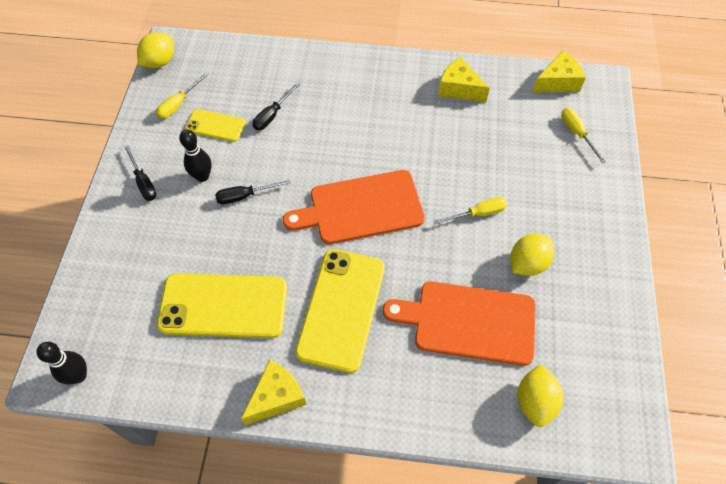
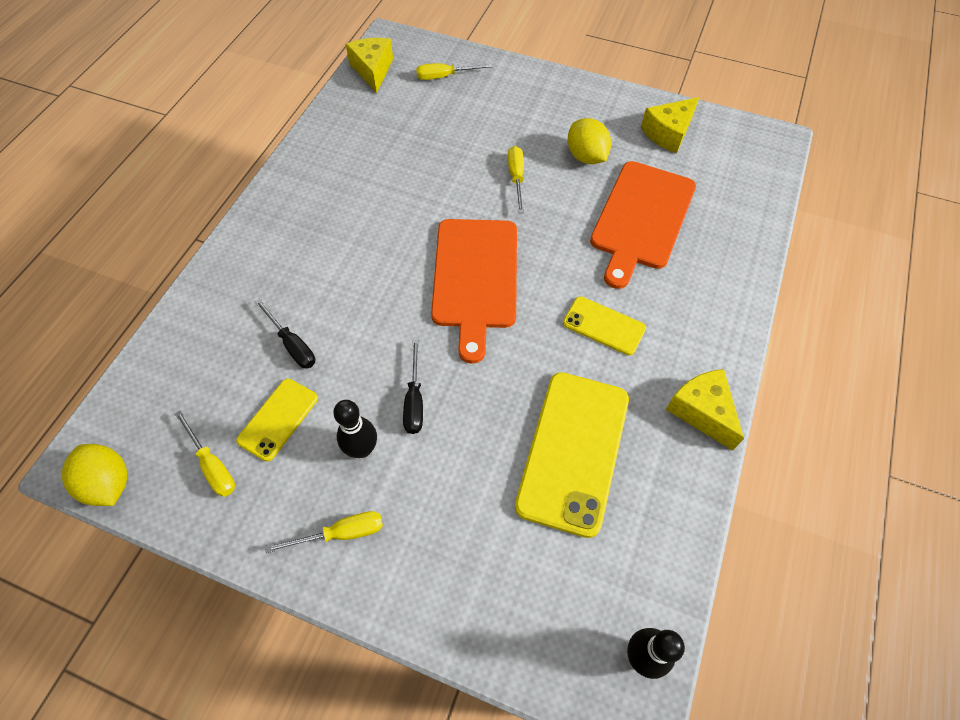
camera: 75 degrees left, 0 degrees up
black screwdriver [124,144,157,201] -> yellow screwdriver [265,511,383,553]
yellow phone [295,249,385,373] -> yellow phone [563,296,646,355], size x0.53
yellow cheese [438,57,490,102] -> yellow cheese moved to [641,97,699,153]
yellow lemon [517,364,563,427] -> none

